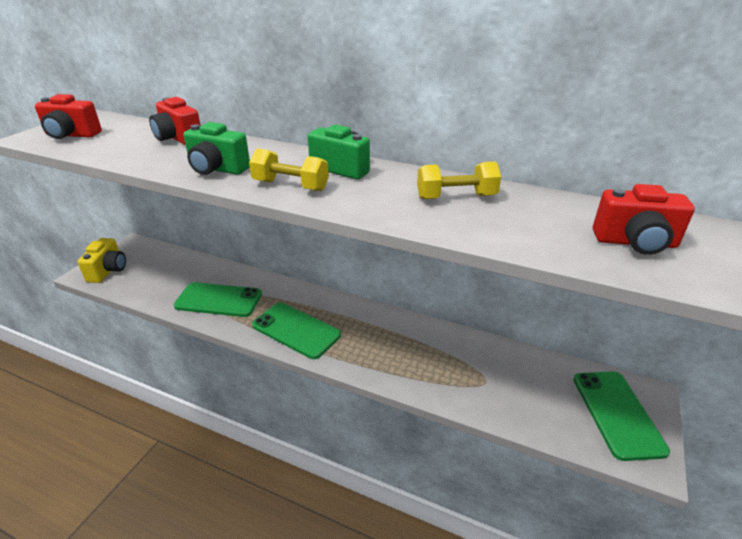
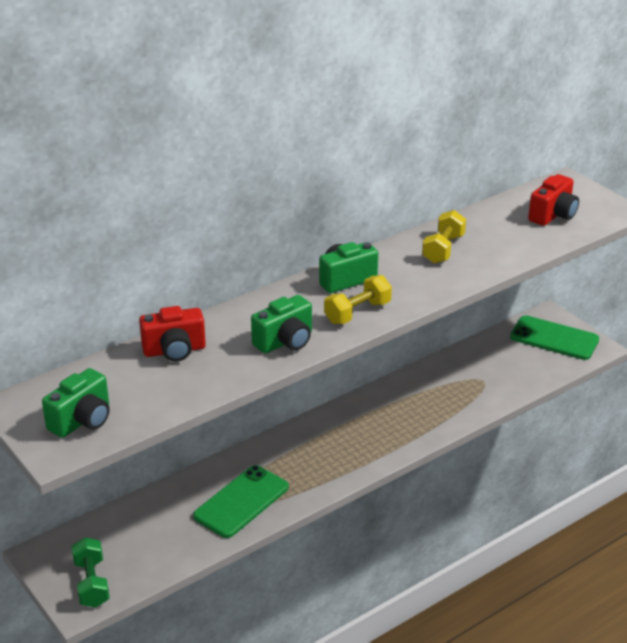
camera: 60 degrees left, 0 degrees up
red camera [35,94,102,139] -> green camera [42,368,110,438]
yellow camera [77,238,126,283] -> green dumbbell [72,537,110,608]
green phone [252,302,341,359] -> none

